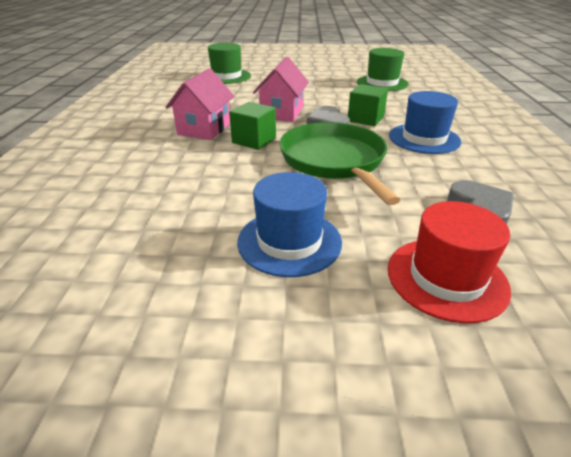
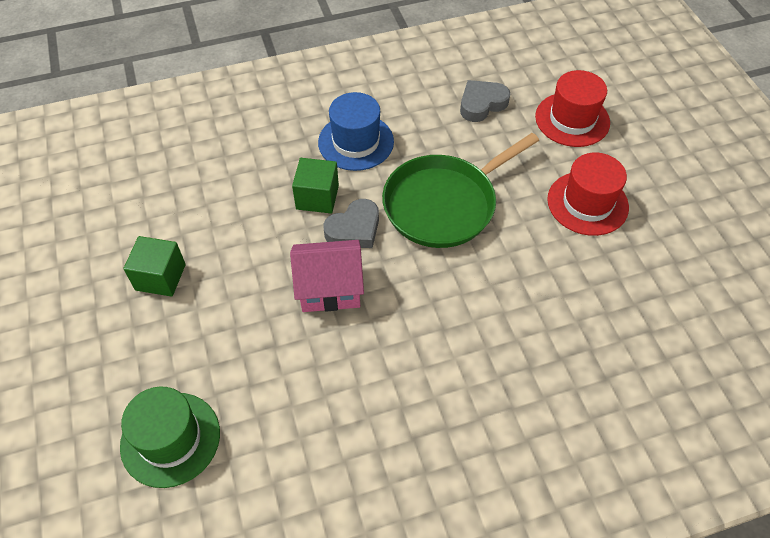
camera: 110 degrees left, 20 degrees up
pink house [166,68,234,140] -> none
green cube [229,102,276,150] -> green cube moved to [123,236,186,297]
blue hat [237,172,342,277] -> red hat [547,153,629,236]
green hat [357,48,409,91] -> none

